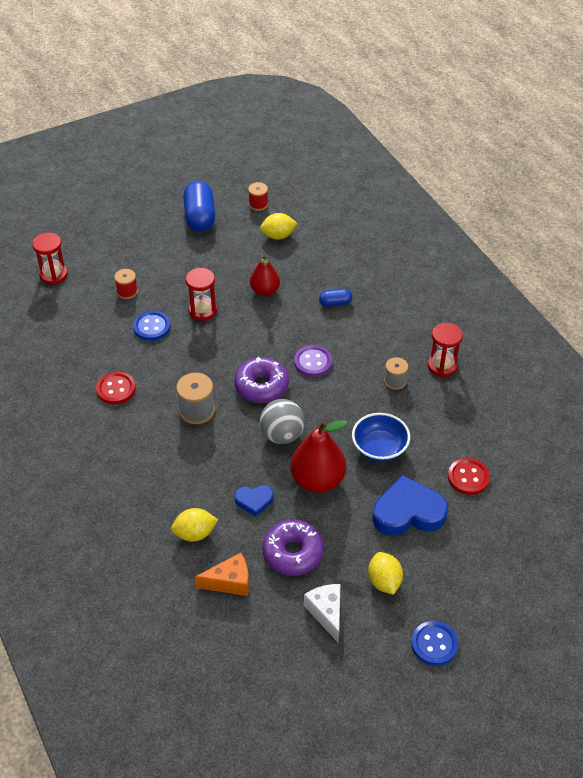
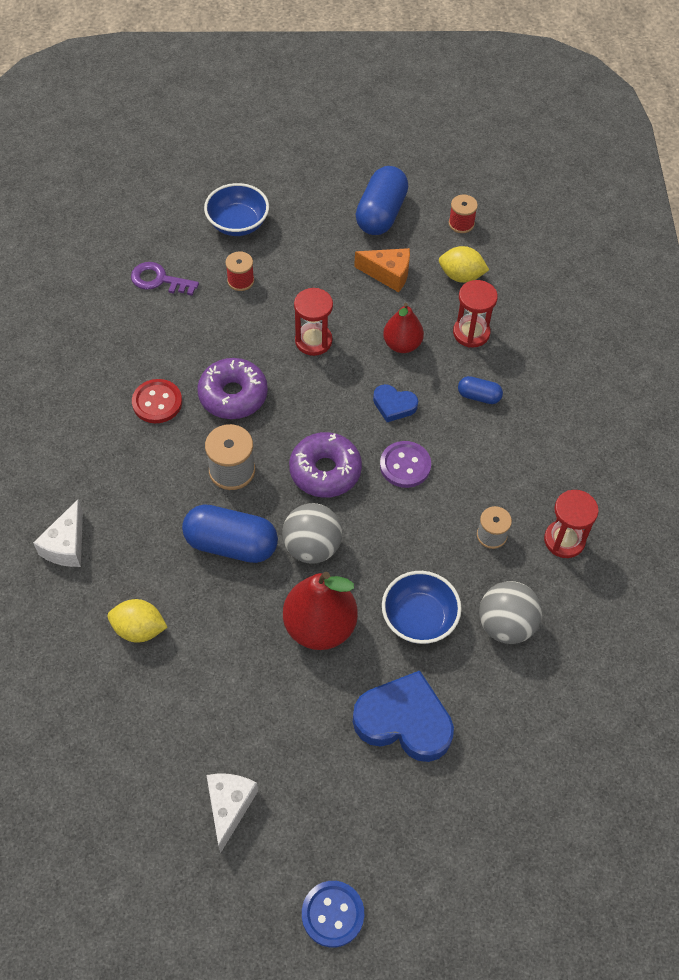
camera: 25 degrees right, 10 degrees up
red hourglass [32,233,68,284] -> red hourglass moved to [453,280,498,348]
blue button [133,311,171,341] -> none
orange cheese [195,553,249,596] -> orange cheese moved to [354,248,410,292]
blue heart [234,485,274,517] -> blue heart moved to [373,384,418,422]
purple donut [262,520,324,576] -> purple donut moved to [197,358,268,419]
yellow lemon [368,552,403,595] -> none
red button [448,458,490,495] -> none
none -> white cheese [33,499,83,567]
none -> purple key [131,262,199,296]
none -> blue capsule [182,504,278,563]
none -> blue bowl [204,183,269,236]
none -> grey ball [479,581,542,644]

